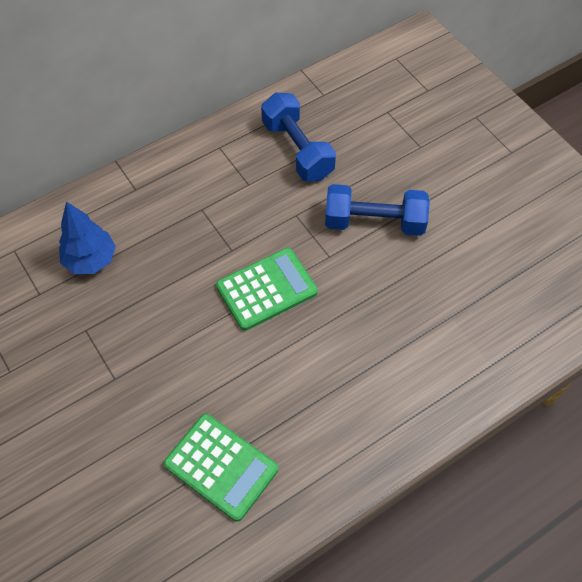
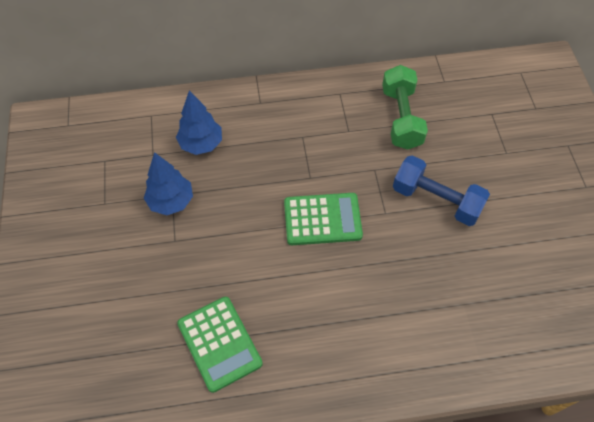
camera: 25 degrees right, 0 degrees up
blue dumbbell [261,92,336,181] -> green dumbbell [382,65,428,150]
none -> blue tree [144,152,193,215]

